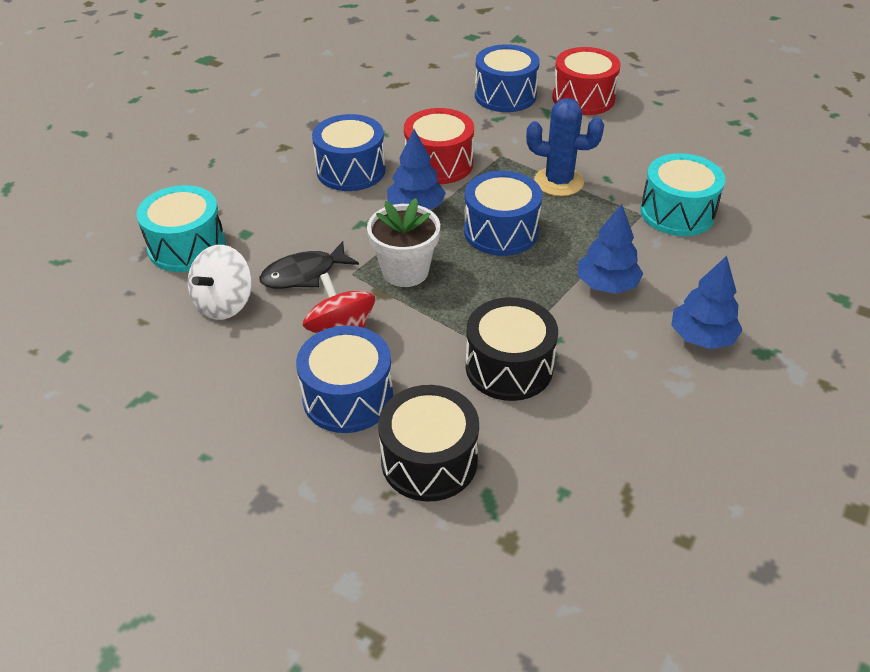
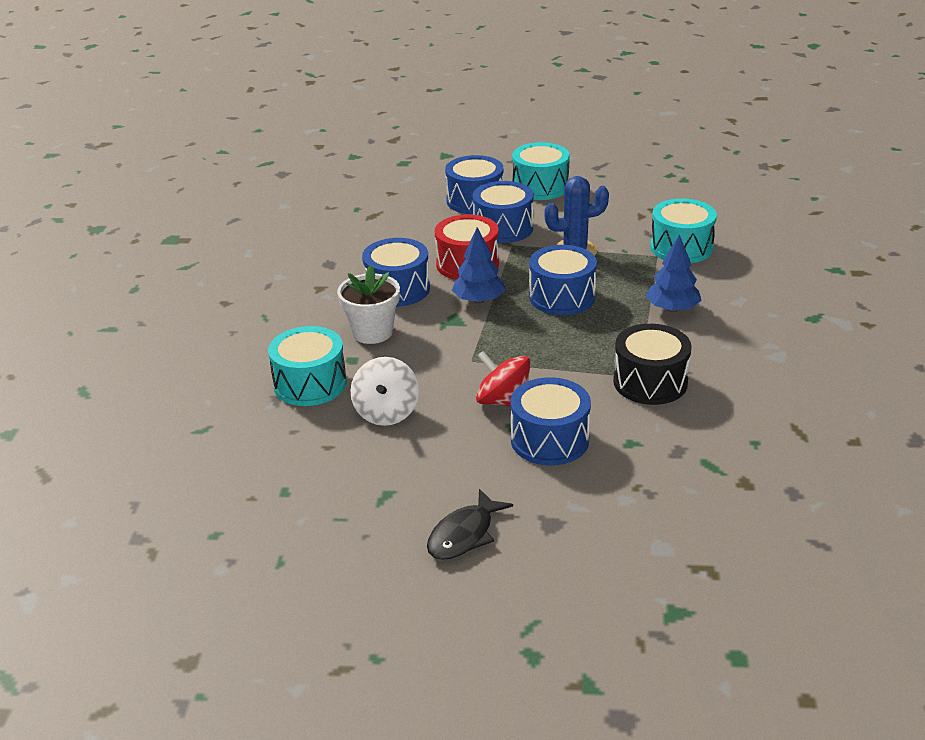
camera: 25 degrees left, 10 degrees down
black fish [259,241,359,289] -> black fish moved to [427,489,513,560]
white flower pot [367,198,440,287] -> white flower pot moved to [337,265,400,344]
black drum [378,385,479,502] -> none
red drum [552,47,621,115] -> turquoise drum [512,142,570,200]
blue tree [671,256,743,349] -> none
none -> blue drum [473,181,533,243]

